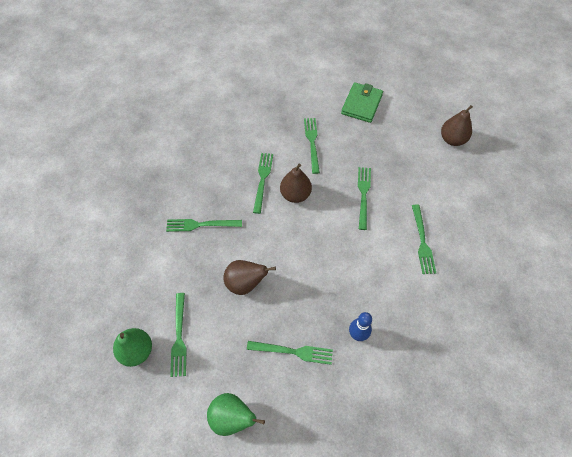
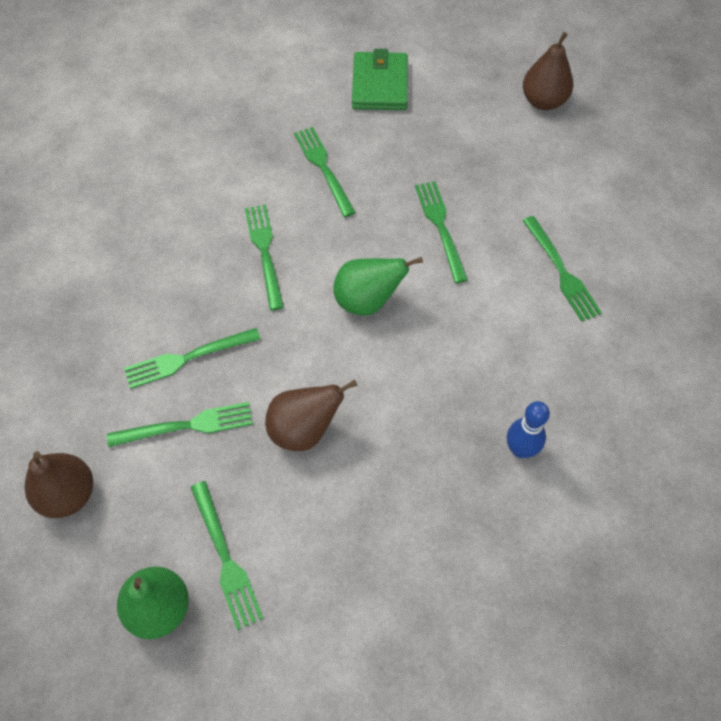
camera: 20 degrees left, 0 degrees up
green pear [207,393,265,436] -> green pear moved to [333,257,423,316]
green fork [247,341,333,365] -> green fork moved to [107,402,253,447]
brown pear [280,164,312,203] -> brown pear moved to [24,452,93,518]

